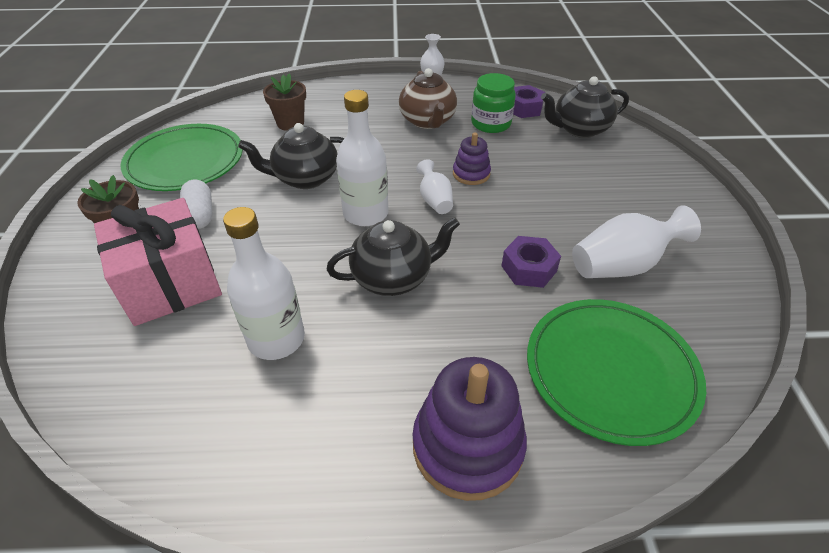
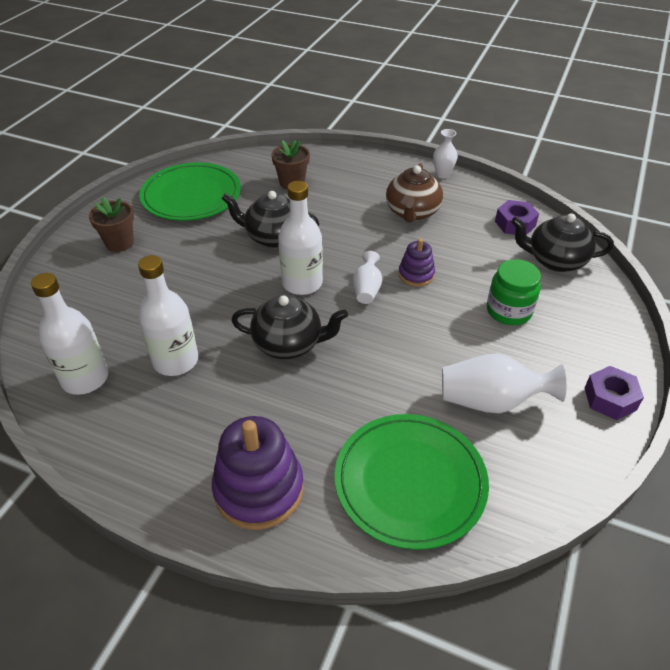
camera: 25 degrees right, 0 degrees up
pink gift [94,198,222,326] -> none
white capsule [180,180,213,229] -> none
green jar [471,73,516,133] -> green jar moved to [487,259,541,325]
purple nut [502,236,561,288] -> purple nut moved to [585,366,644,420]
none -> white bottle [31,273,108,395]

